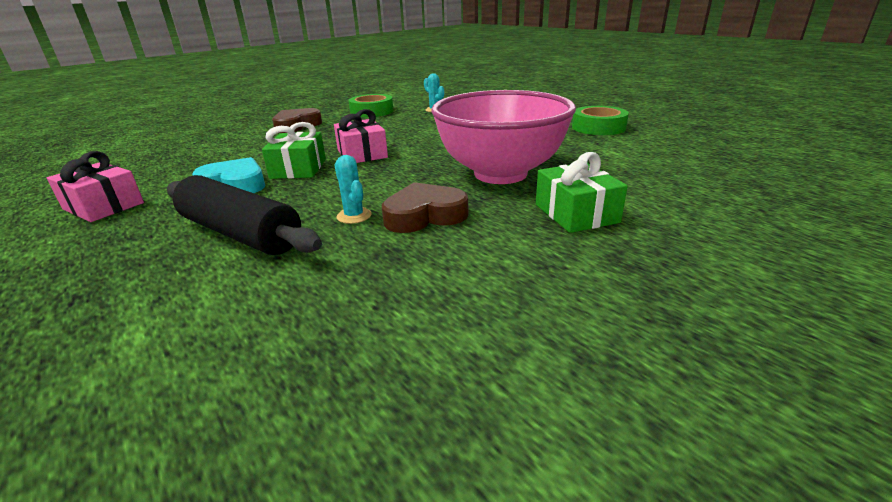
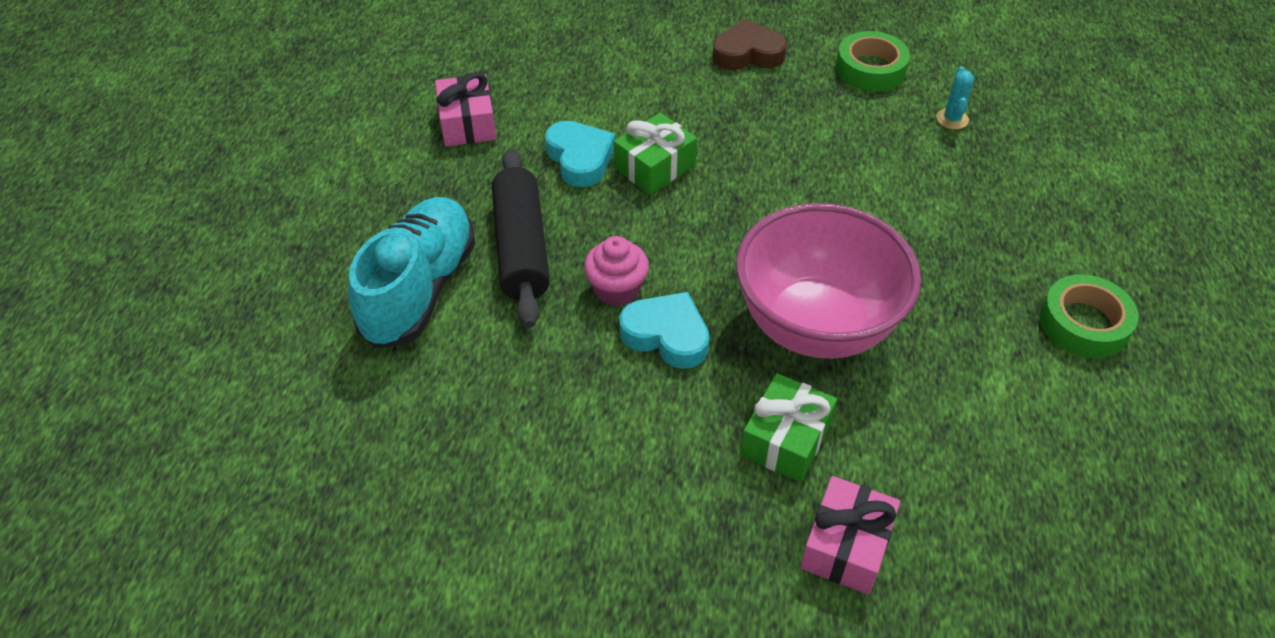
camera: 45 degrees right, 20 degrees up
pink gift [334,109,388,163] -> pink gift moved to [800,476,900,595]
turquoise cactus [335,155,372,224] -> pink cupcake [584,236,649,306]
brown heart [382,182,469,233] -> turquoise heart [619,292,710,369]
none -> turquoise shoe [348,197,475,349]

